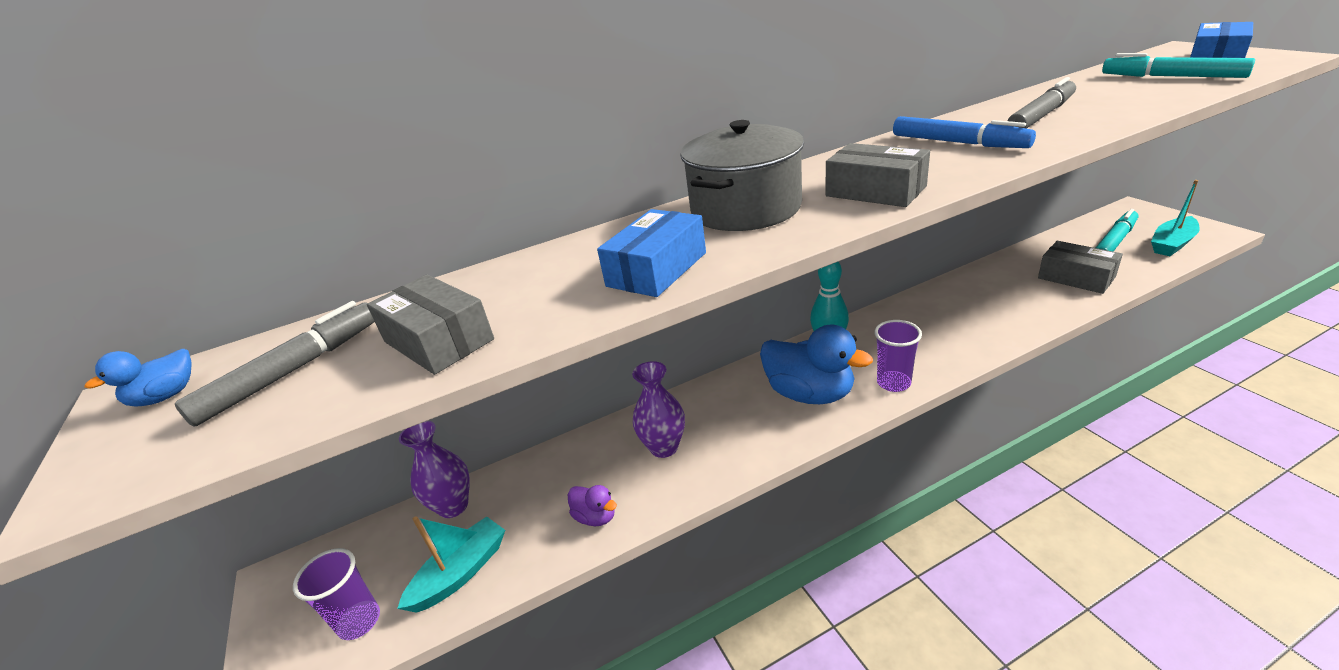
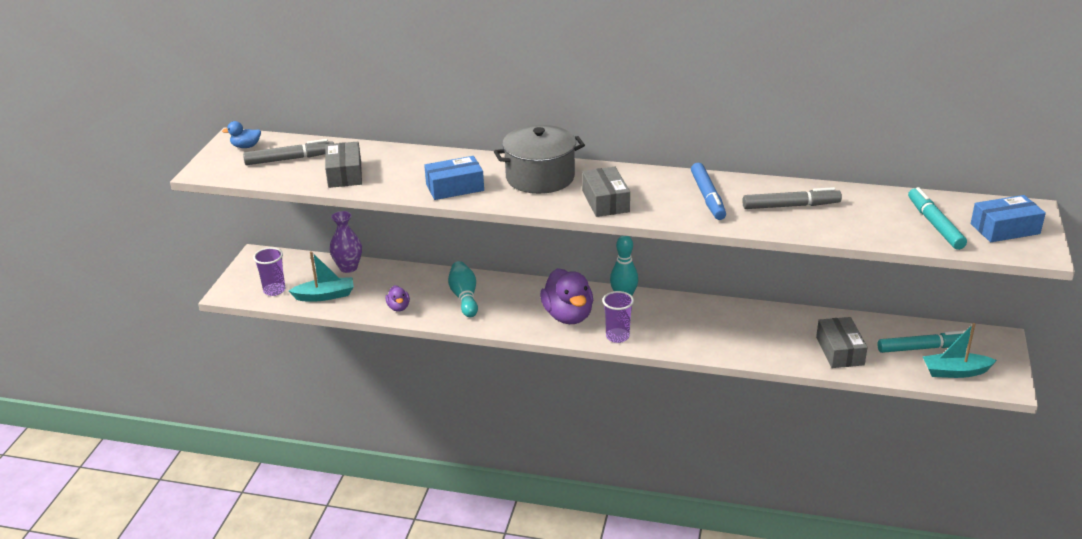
camera: 35 degrees right, 0 degrees up
purple vase [632,361,685,458] -> turquoise bowling pin [448,261,478,317]
blue duck [760,325,873,404] -> purple duck [540,268,593,324]

